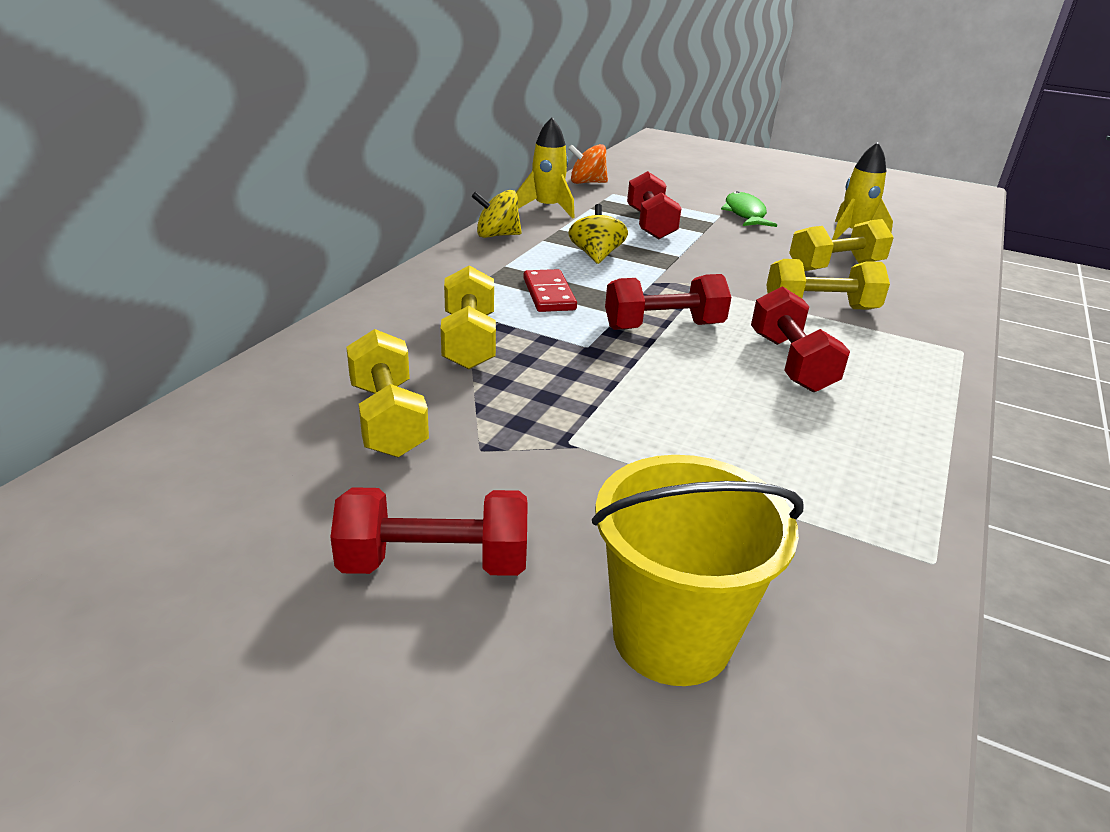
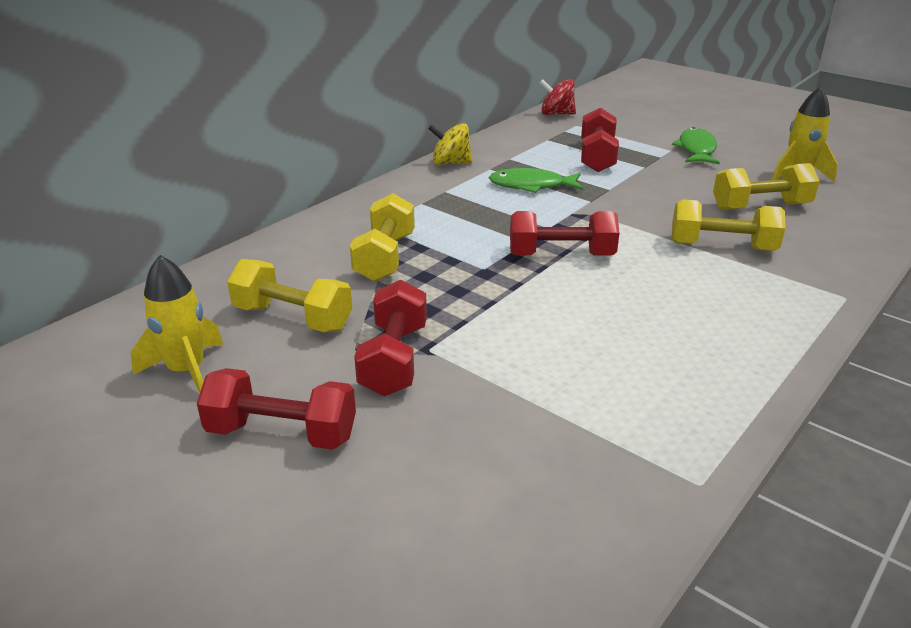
camera: 15 degrees right, 0 degrees up
yellow dumbbell [346,329,429,457] -> yellow dumbbell turned 60 degrees counterclockwise [227,259,352,332]
yellow rocket [516,117,574,219] -> yellow rocket moved to [131,255,224,393]
red domino [524,269,577,312] -> none
orange spinning top [568,144,608,184] -> red spinning top [540,79,576,115]
yellow spinning top [568,204,628,264] -> green fish [489,168,583,193]
yellow bucket [592,455,803,686] -> none
red dumbbell [751,286,850,392] -> red dumbbell moved to [354,280,427,396]

